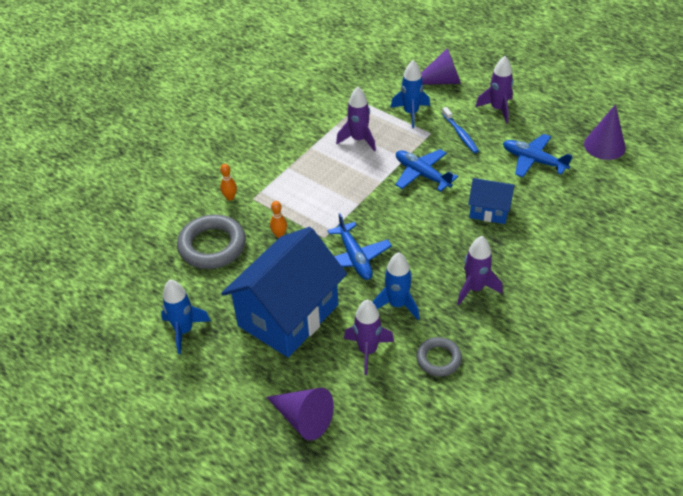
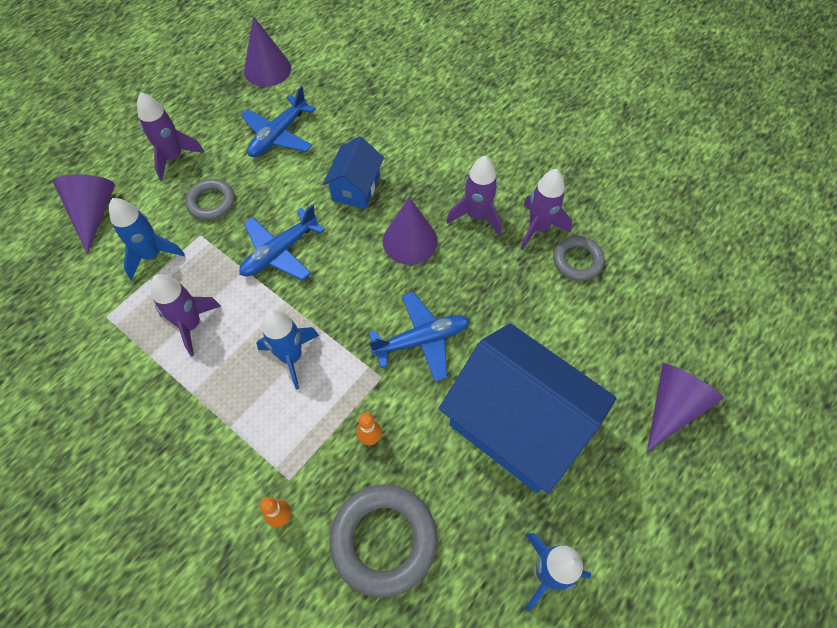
camera: 90 degrees left, 15 degrees up
purple rocket [344,300,394,375] -> purple rocket moved to [520,169,572,250]
blue rocket [373,252,419,320] -> blue rocket moved to [256,309,319,389]
blue toothbrush [442,107,479,153] -> grey ring [185,179,235,220]
none -> purple cone [383,197,438,265]

